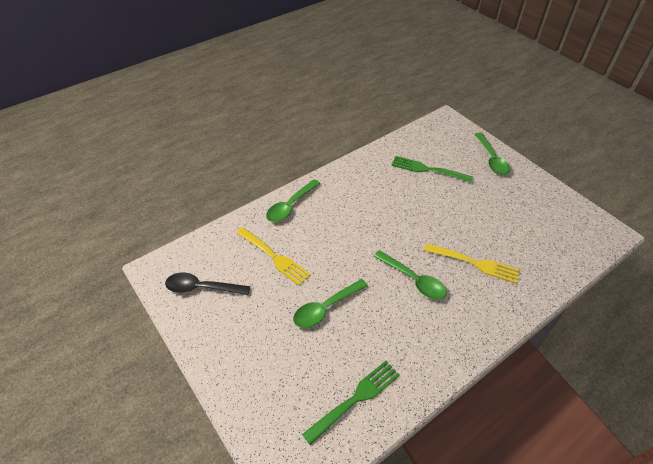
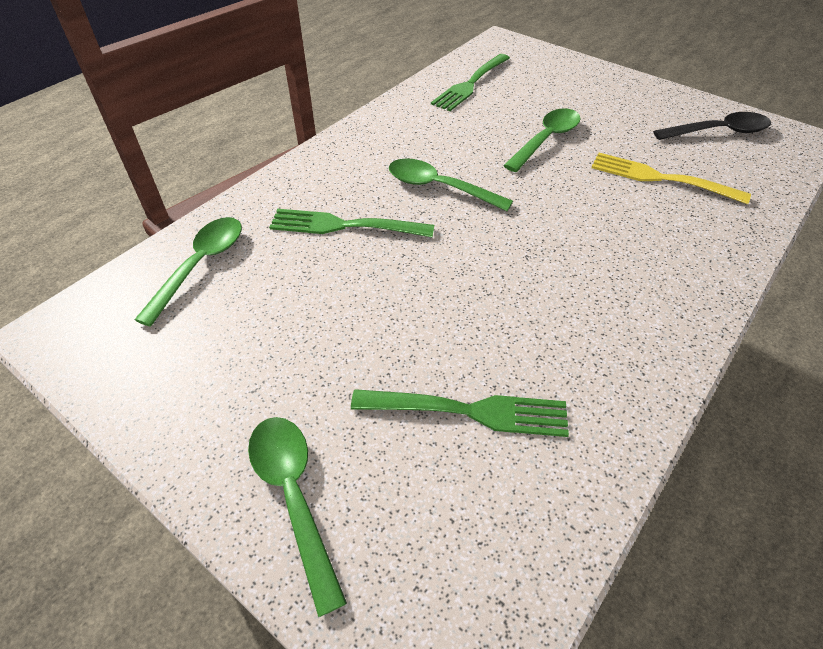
camera: 165 degrees right, 0 degrees up
green spoon [266,179,320,222] -> green spoon moved to [134,217,242,327]
yellow fork [424,243,520,284] -> green fork [269,209,434,237]

